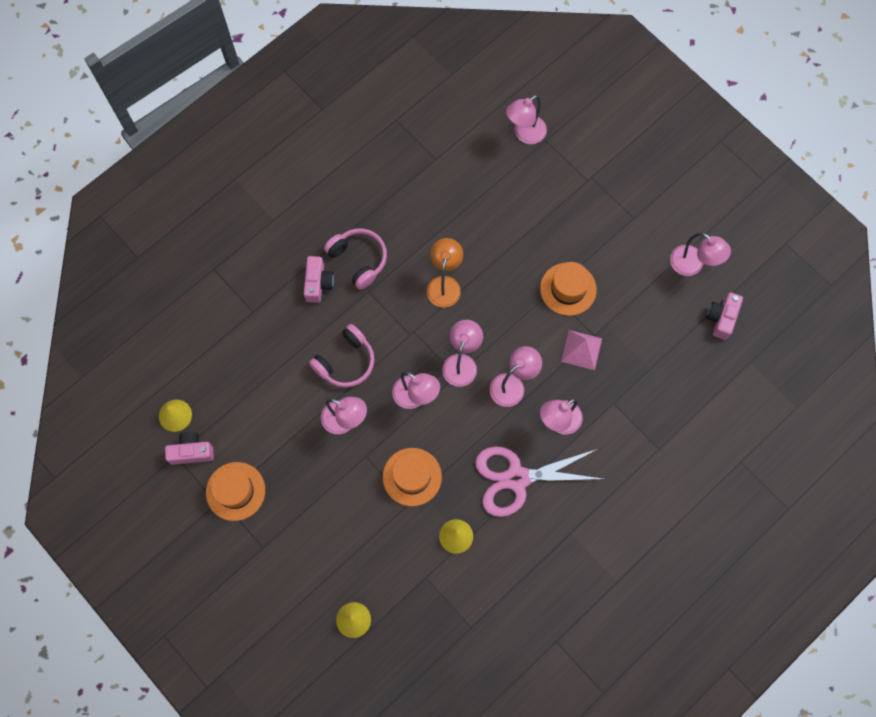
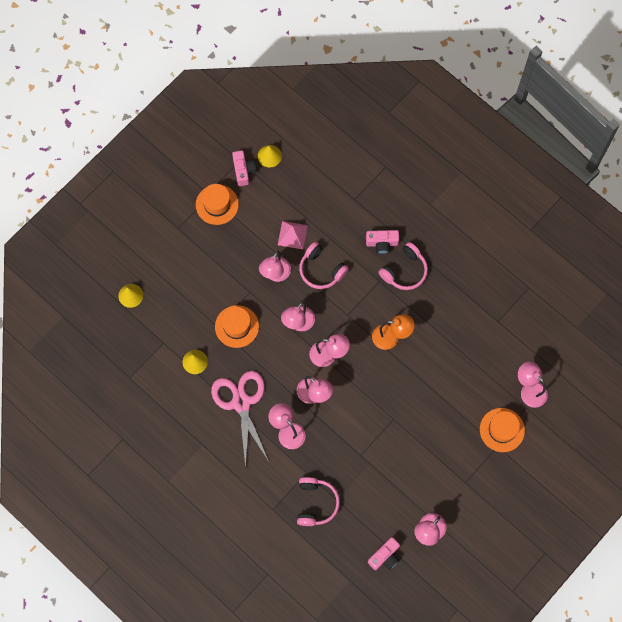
camera: 85 degrees right, 0 degrees up
orange hat [540,262,597,316] -> orange hat moved to [480,408,525,452]
pink pyramid [561,330,602,370] -> pink pyramid moved to [278,221,308,249]
pink camera [707,292,743,340] -> pink camera turned 120 degrees clockwise [368,537,400,570]
none -> pink headphones [297,477,340,526]

